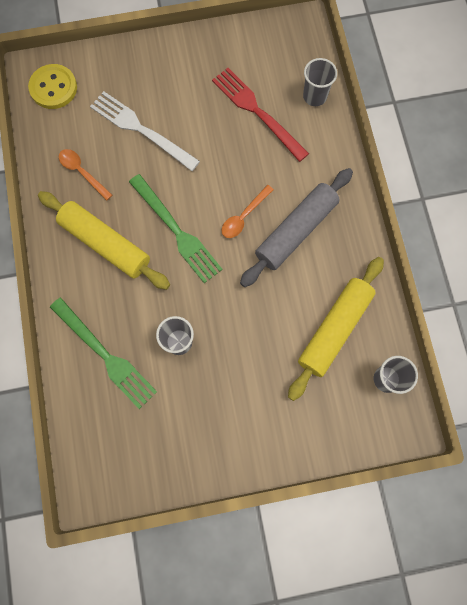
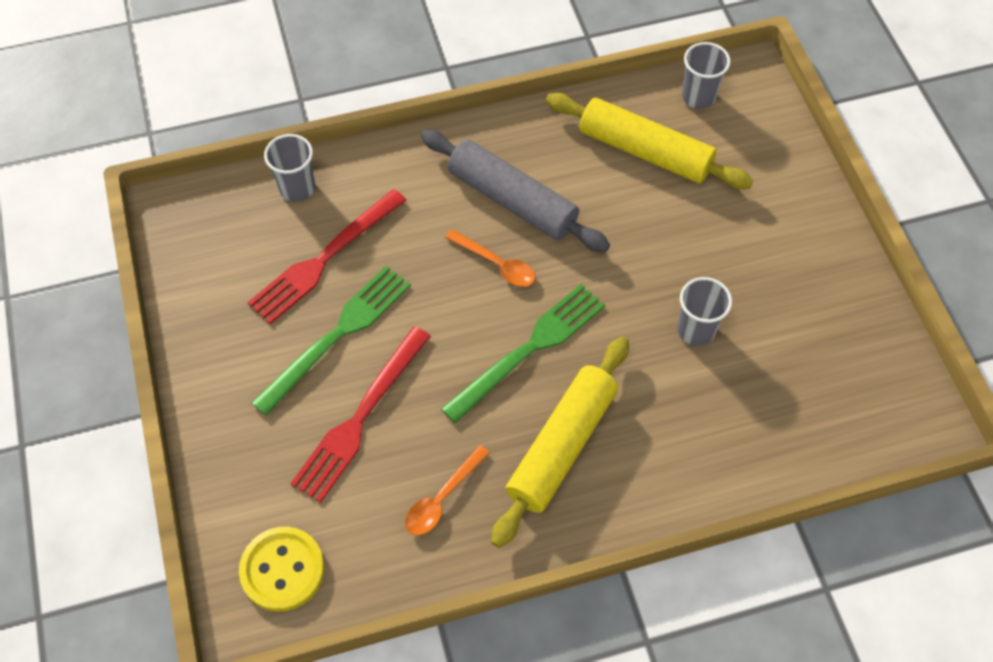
camera: 95 degrees left, 15 degrees down
green fork [50,297,157,409] -> green fork moved to [252,266,411,416]
white fork [90,91,200,171] -> red fork [290,326,431,503]

